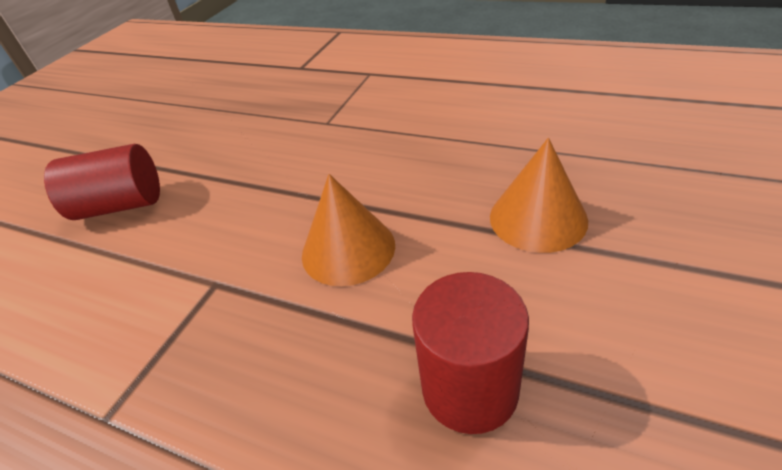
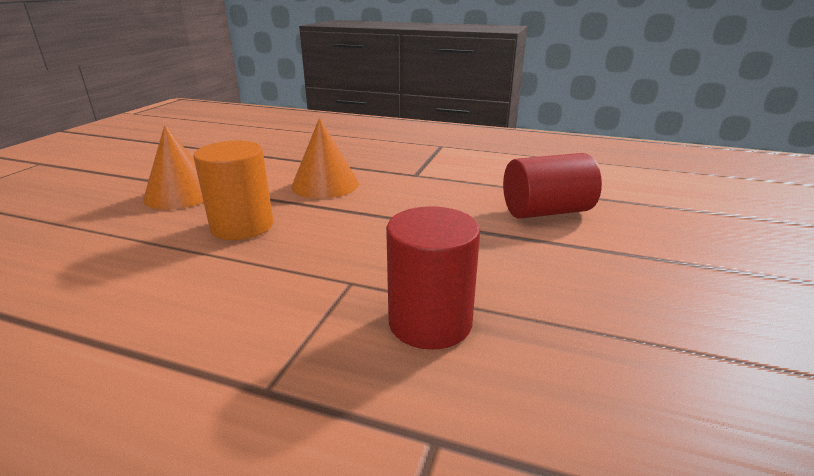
camera: 170 degrees right, 15 degrees down
red cylinder [412,272,529,434] -> red cylinder moved to [386,206,480,350]
none -> orange cylinder [193,141,273,240]

